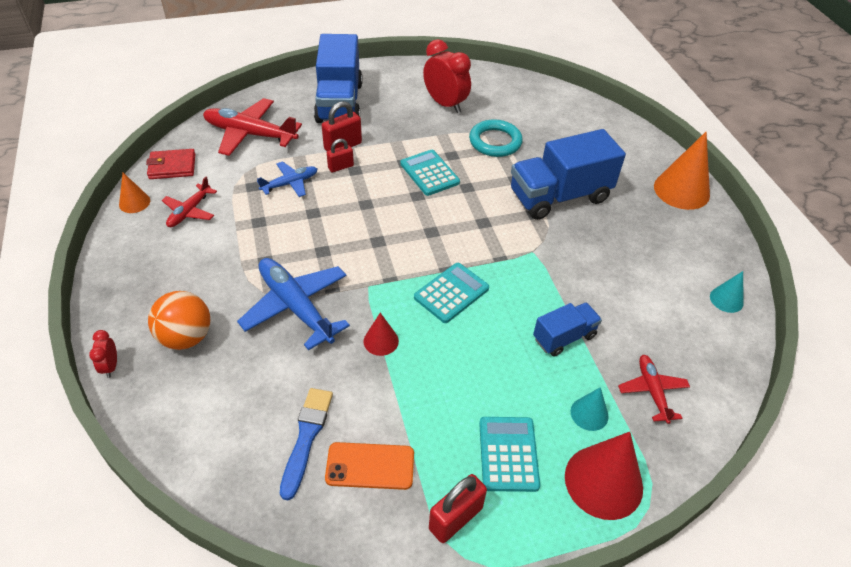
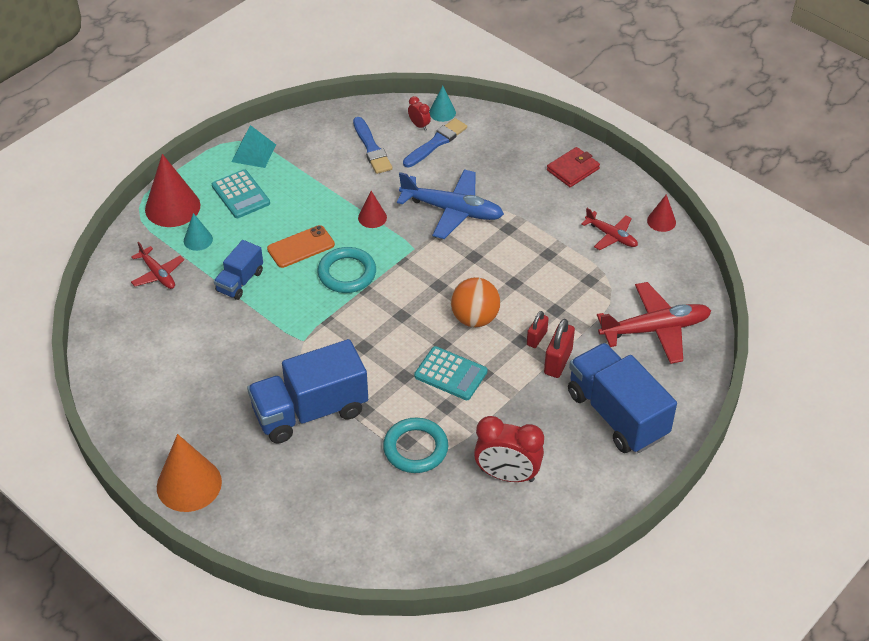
camera: 150 degrees right, 0 degrees up
red clock [89,330,117,378] -> red clock moved to [408,96,431,131]
orange cone [119,173,150,213] -> red cone [647,194,676,232]
red wallet [146,149,195,179] -> red wallet moved to [547,147,600,187]
orange ball [148,291,210,350] -> orange ball moved to [451,277,500,327]
red plane [162,177,217,227] -> red plane turned 135 degrees clockwise [581,208,638,250]
blue plane [257,162,318,197] -> none
orange phone [325,442,414,490] -> orange phone moved to [267,225,335,268]
turquoise calculator [414,263,489,323] -> turquoise ring [318,247,376,293]
red padlock [429,474,487,543] -> turquoise pyramid [232,125,276,168]
blue truck [511,129,626,220] -> blue truck turned 150 degrees counterclockwise [247,339,368,444]
turquoise cone [710,271,744,313] -> turquoise cone moved to [429,85,456,122]
none -> blue brush [403,118,467,167]

